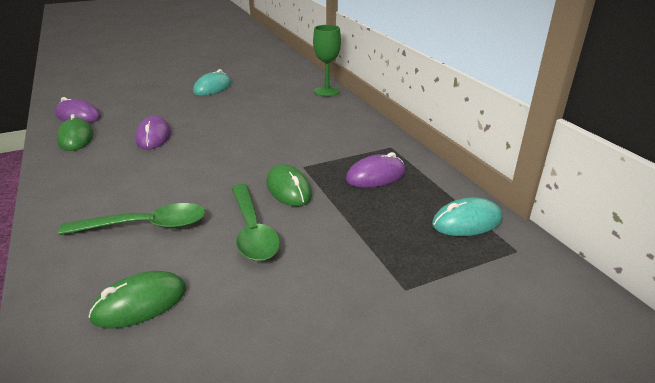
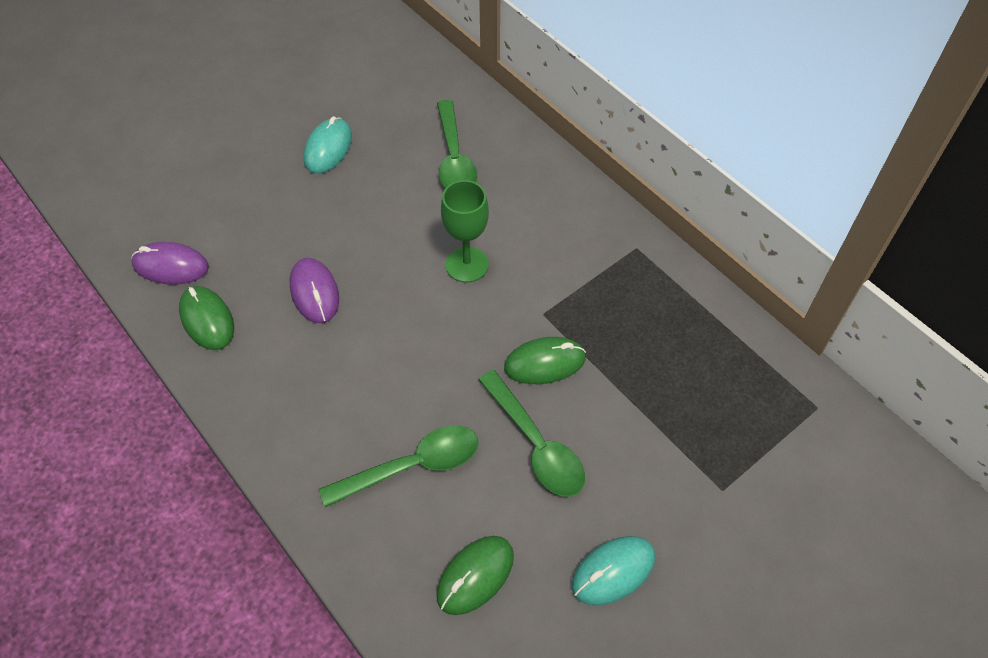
camera: 15 degrees left, 25 degrees up
green mouse [266,164,312,206] -> green mouse turned 60 degrees counterclockwise [504,337,586,384]
green goblet [313,25,341,97] -> green goblet moved to [441,180,489,283]
purple mouse [346,152,405,187] -> none
turquoise mouse [432,197,502,236] -> turquoise mouse moved to [572,536,655,606]
none -> green spoon [437,100,477,188]

